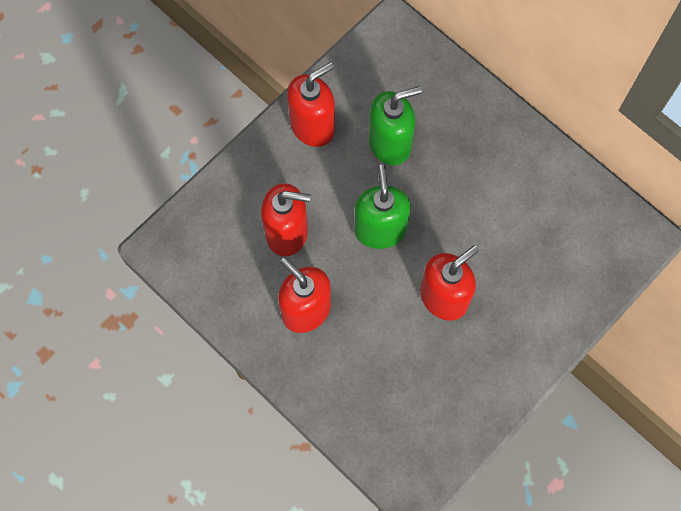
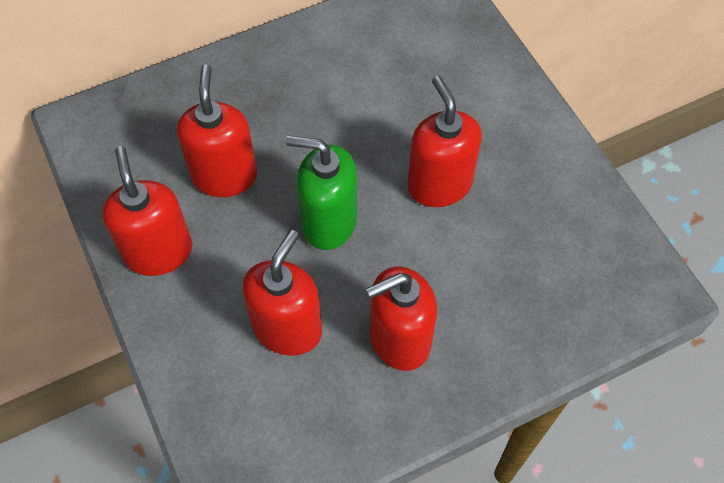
camera: 70 degrees left, 10 degrees down
green soap dispenser [369,86,422,165] -> red soap dispenser [177,64,257,197]

